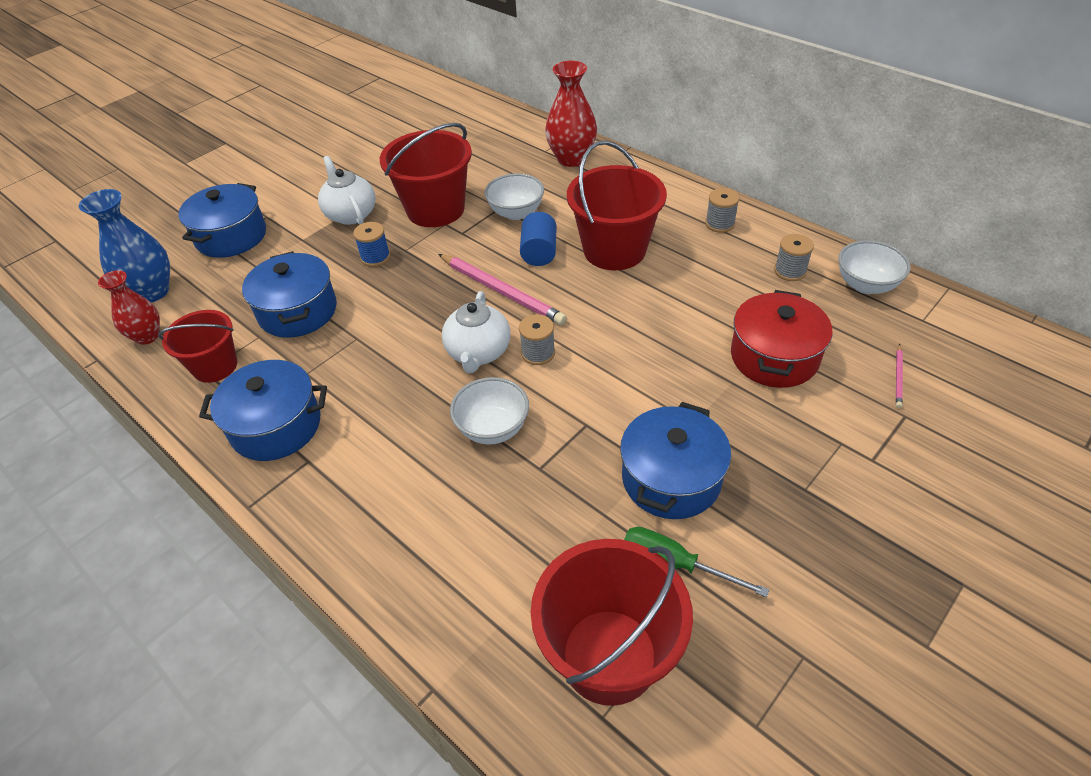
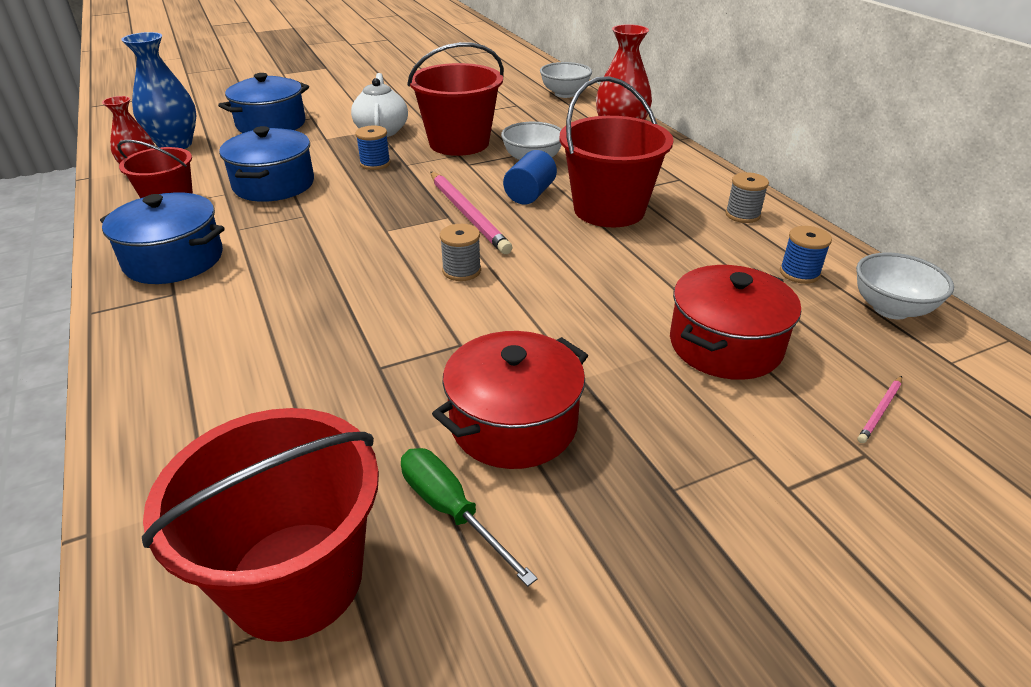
camera: 20 degrees right, 10 degrees down
white teapot [442,291,510,373] -> none
white bowl [450,377,529,445] -> white bowl moved to [540,62,592,98]
blue pot [620,402,731,519] -> red pot [432,331,588,469]
grey spool [774,234,814,281] -> blue spool [780,226,832,284]

